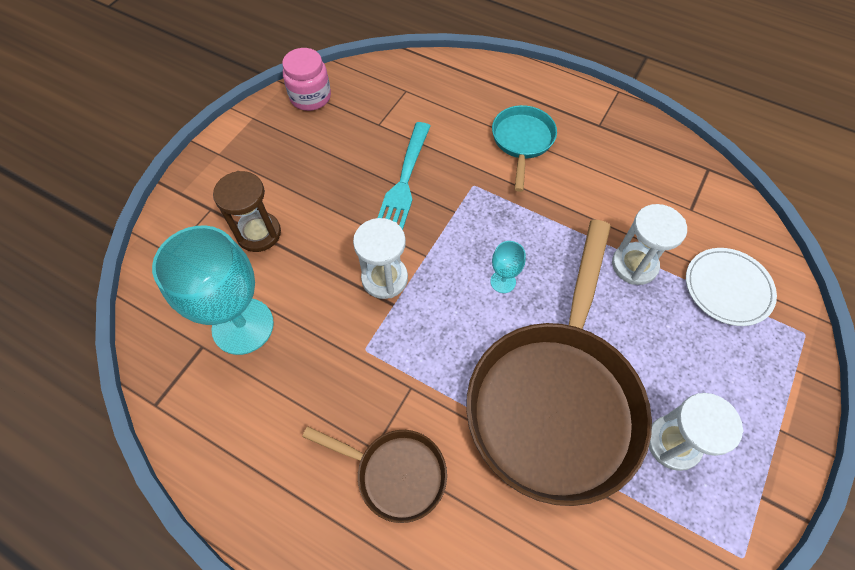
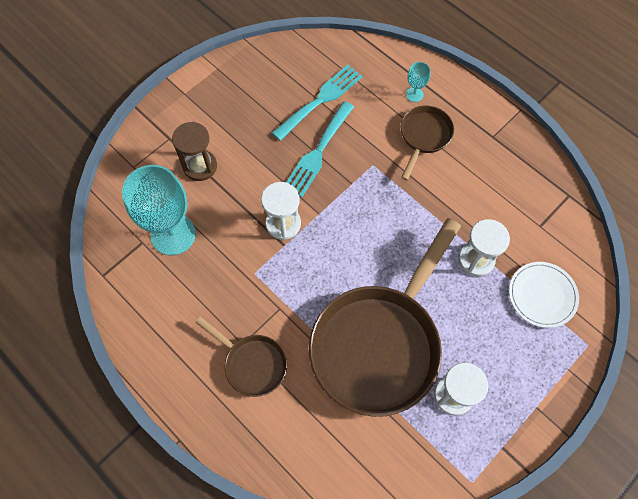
camera: 15 degrees right, 5 degrees up
pink jar [282,48,331,111] -> none
turquoise goblet [490,241,526,293] -> turquoise goblet moved to [406,62,430,102]
turquoise pan [492,105,557,192] -> brown pan [400,106,454,181]
none -> turquoise fork [272,65,363,141]

